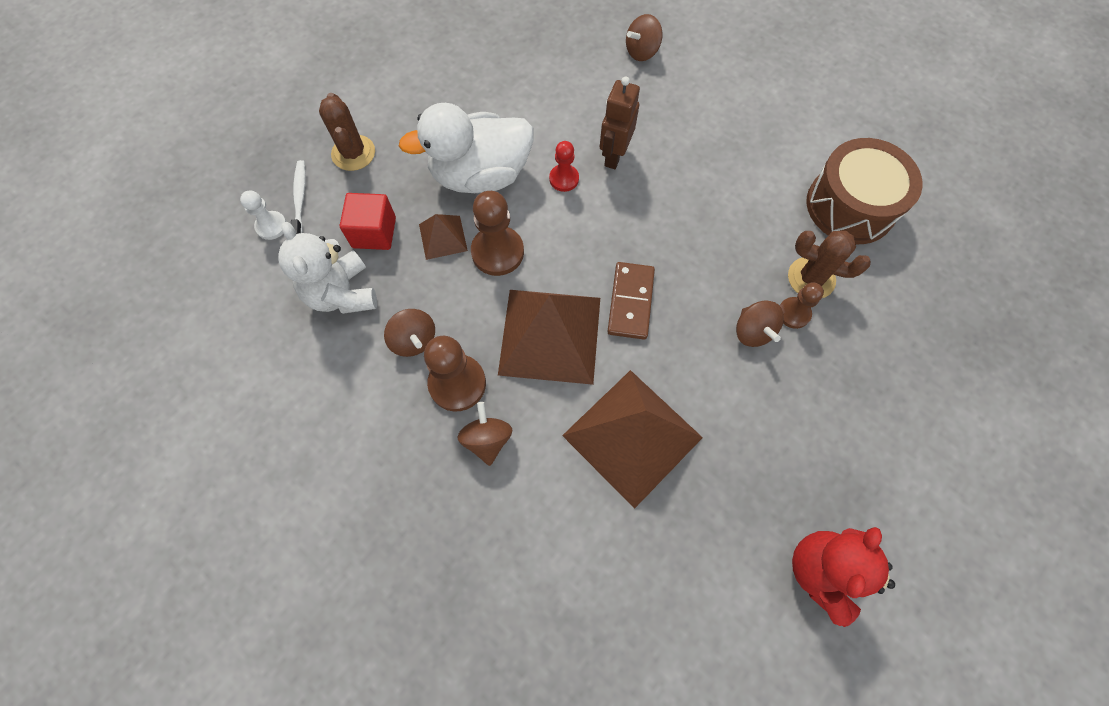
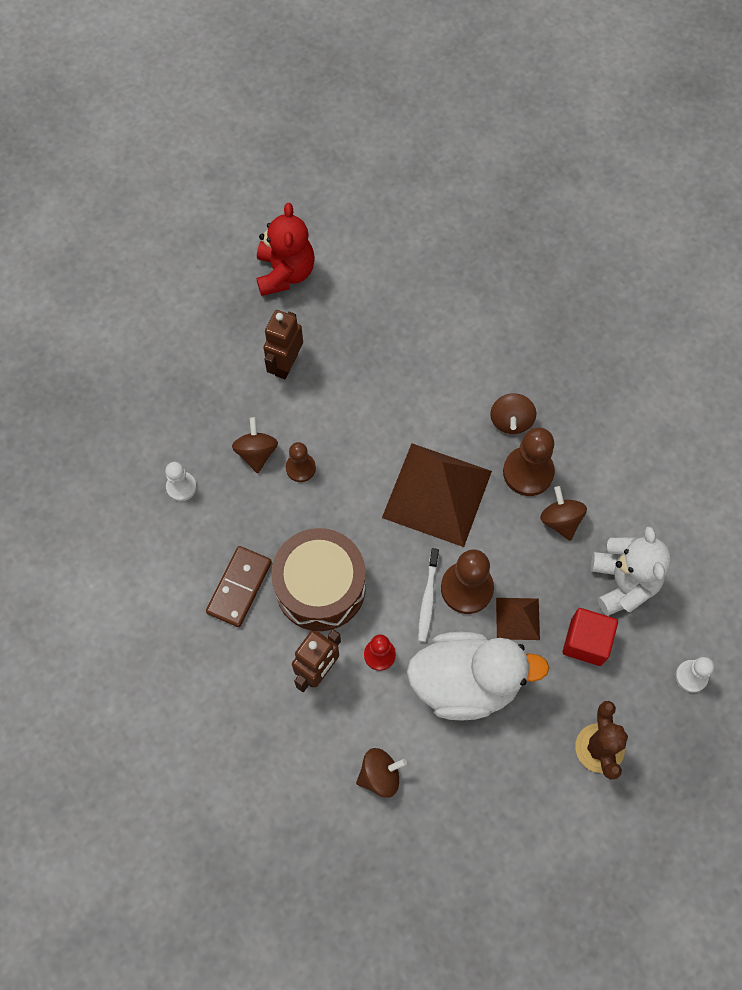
camera: 165 degrees left, 0 degrees up
white toothbrush [291,160,306,234] -> white toothbrush moved to [418,548,439,642]
brown pyramid [562,370,703,509] -> none
brown domino [607,262,655,340] -> brown domino moved to [206,546,272,627]
brown spinning top [626,14,662,61] -> brown spinning top moved to [356,748,407,797]
brown pawn [779,282,824,329] -> brown pawn moved to [286,442,316,482]
brown cactus [788,231,871,298] -> white pawn [165,462,197,501]
red teddy bear [792,527,895,627] -> red teddy bear turned 45 degrees counterclockwise [257,203,315,296]
brown drum [806,138,923,244] -> brown drum moved to [271,528,366,631]
none -> brown robot [263,310,303,379]

